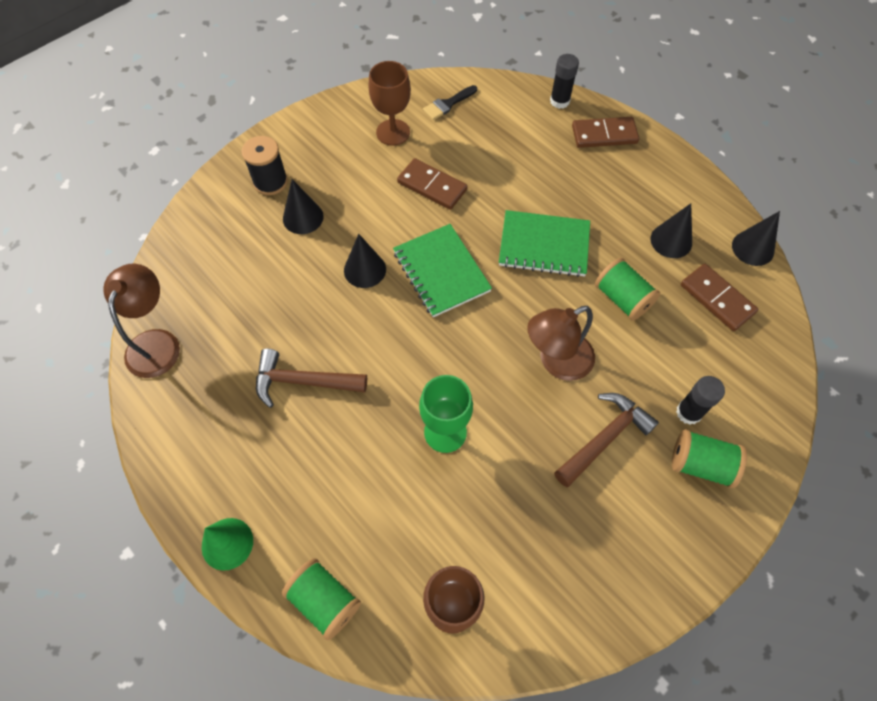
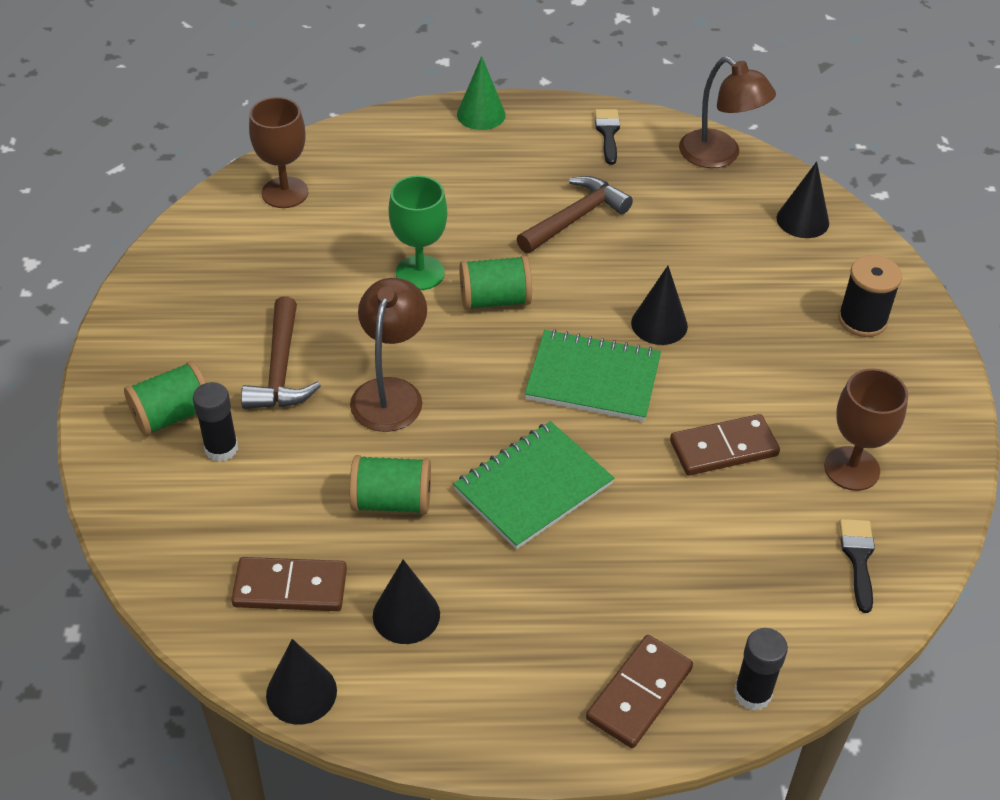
camera: 130 degrees right, 15 degrees down
green spool [282,558,361,640] -> green spool moved to [459,256,532,310]
black cone [283,179,324,234] -> black cone moved to [776,161,829,238]
none -> black brush [595,109,620,165]

